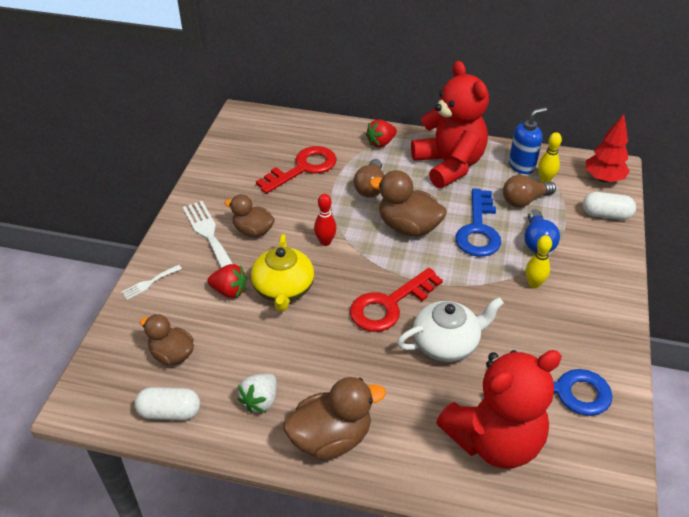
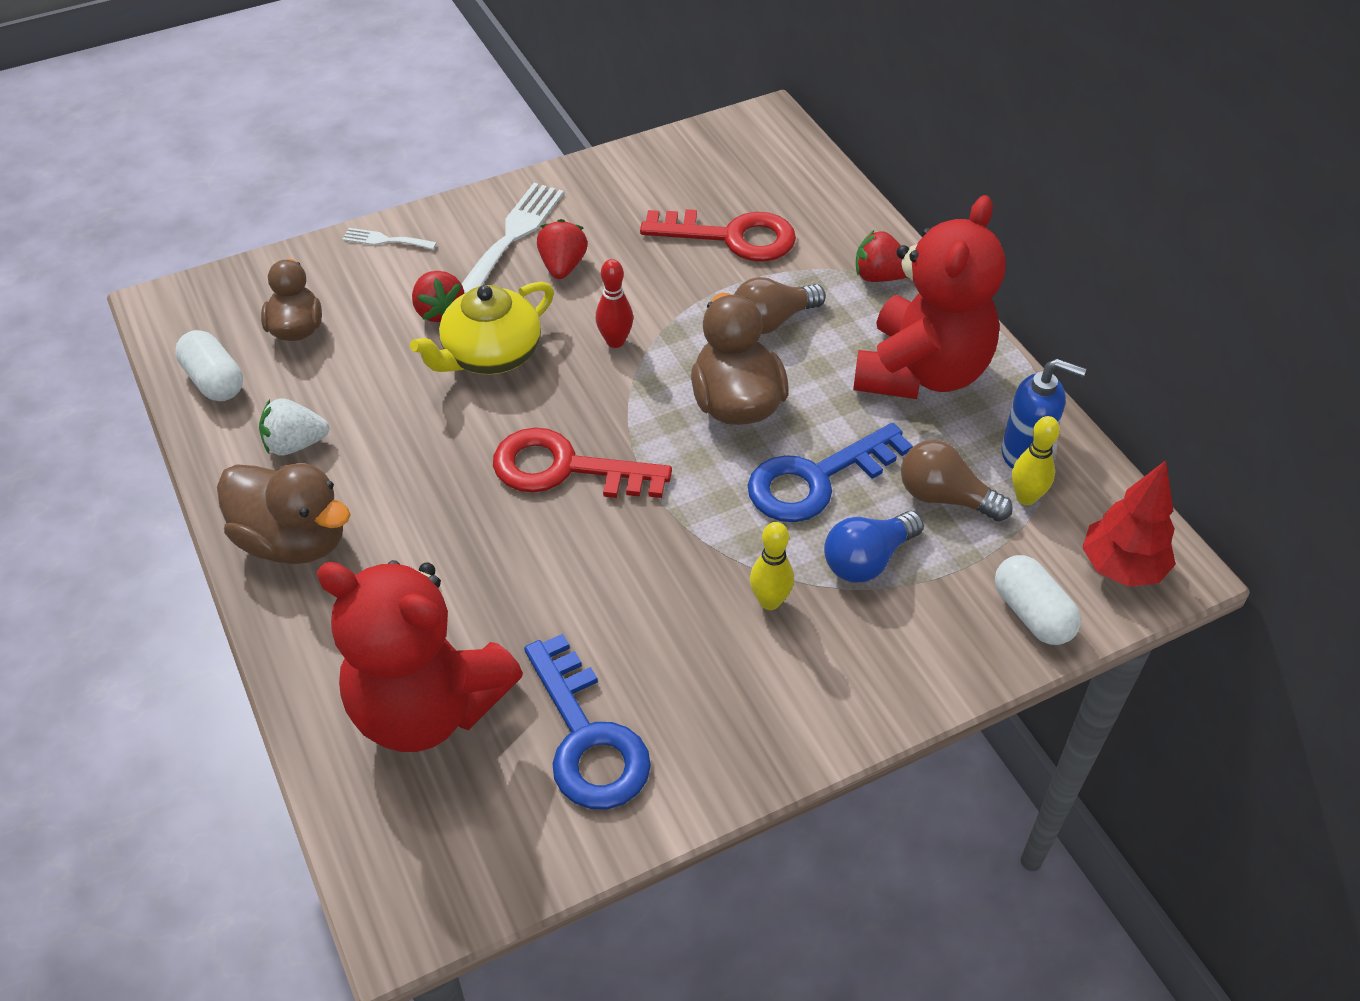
camera: 50 degrees right, 5 degrees up
brown duck [225,194,275,237] -> red strawberry [537,219,588,279]
white teapot [397,297,504,362] -> none

